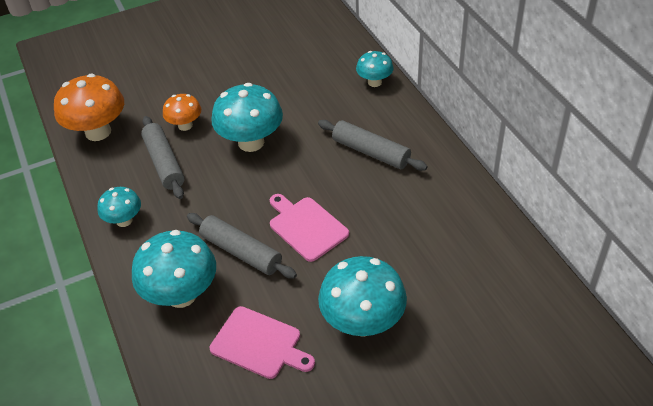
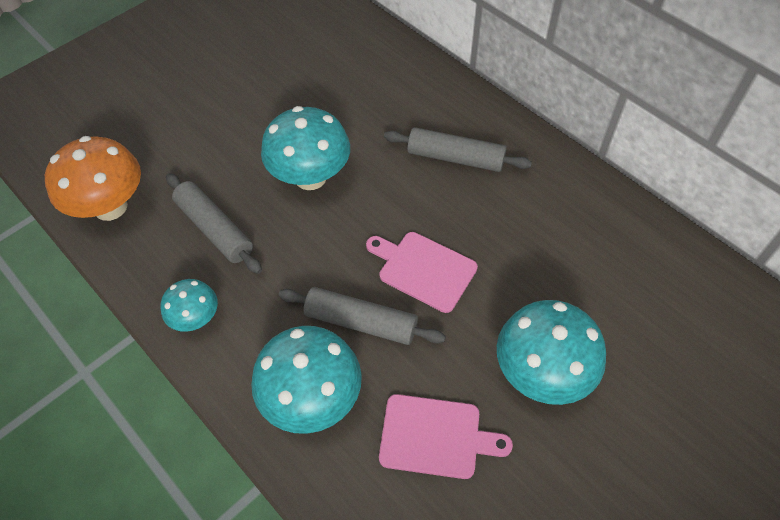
camera: 20 degrees left, 10 degrees up
orange mushroom [163,94,201,131] -> none
turquoise mushroom [356,51,394,87] -> none

